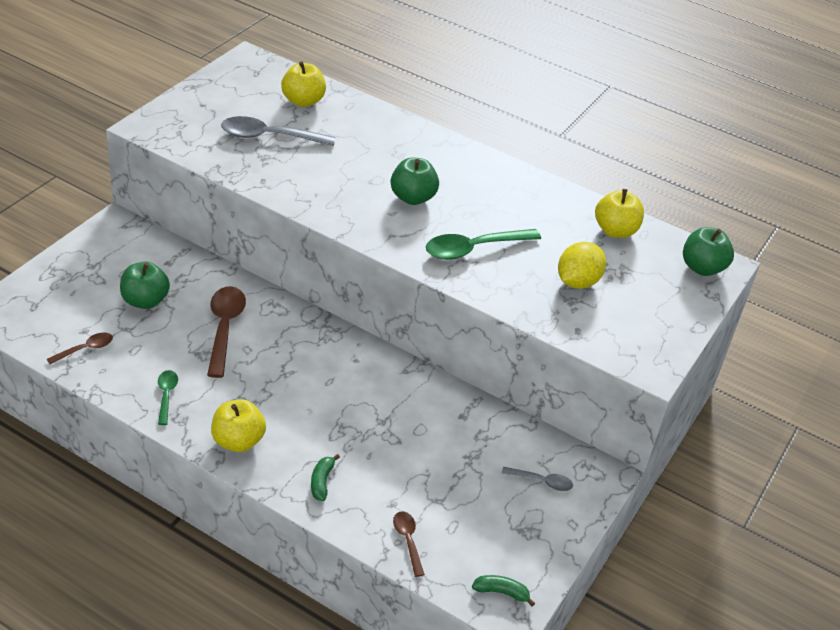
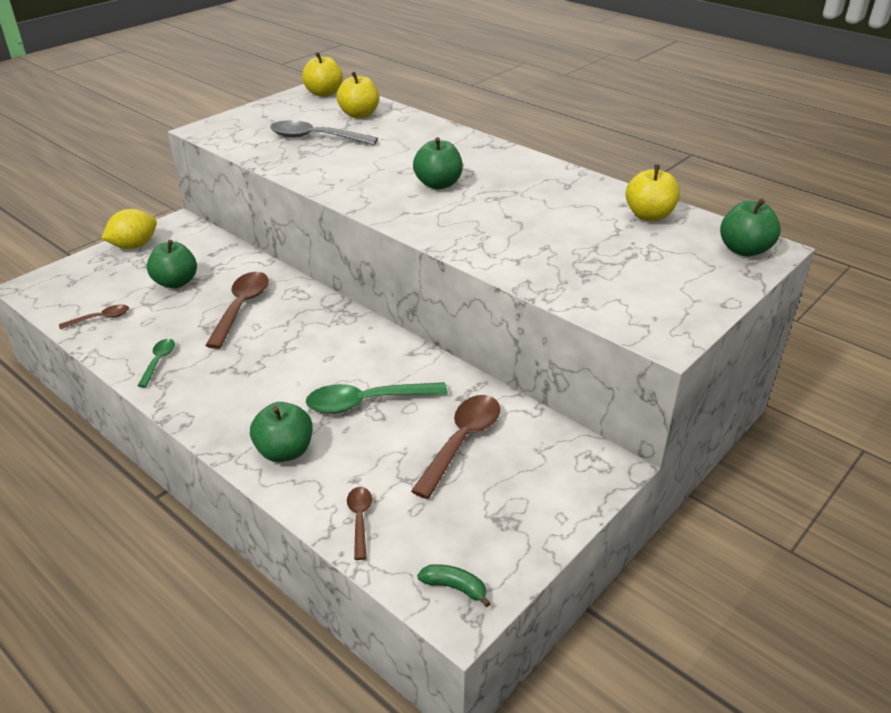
camera: 15 degrees right, 5 degrees down
yellow apple [211,399,266,452] -> yellow apple moved to [302,52,343,97]
green banana [311,454,340,501] -> green apple [250,402,313,462]
green spoon [426,229,541,260] -> green spoon moved to [306,382,448,414]
grey spoon [502,467,573,491] -> none
yellow lemon [558,242,606,289] -> yellow lemon moved to [101,209,157,249]
none -> brown spoon [411,395,500,499]

